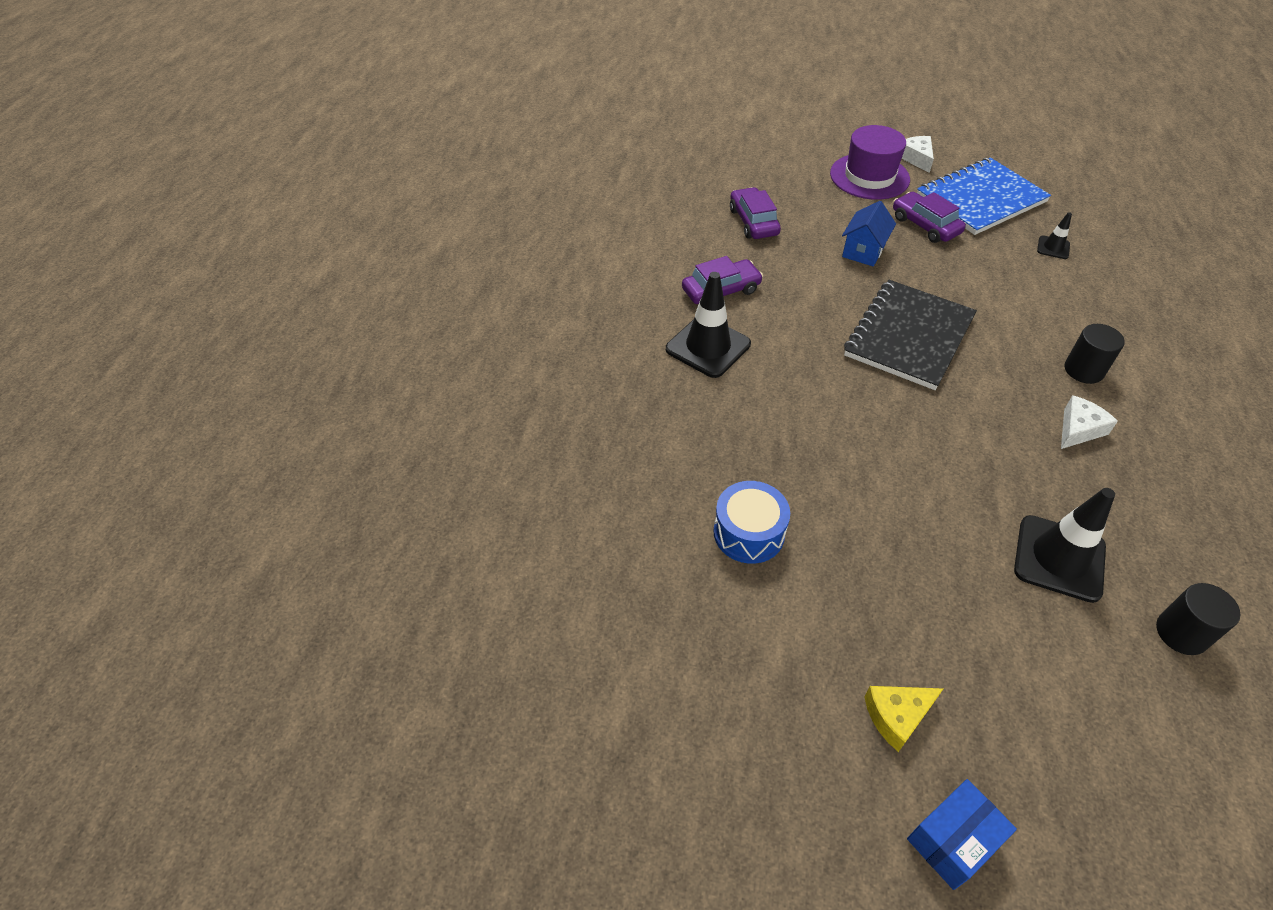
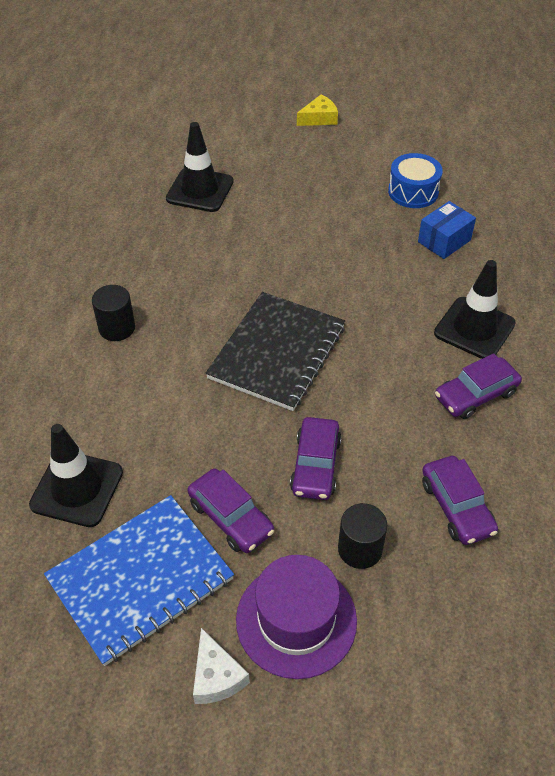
camera: 175 degrees right, 0 degrees up
blue house [842,201,896,266] -> purple car [290,417,342,500]
blue box [907,779,1017,890] -> blue box moved to [418,201,476,259]
black traffic cone [1037,212,1072,259] -> black traffic cone [29,424,123,527], size x2.02
white cheese [1061,395,1118,449] -> none
black cylinder [1156,583,1240,655] -> black cylinder moved to [338,503,387,569]

